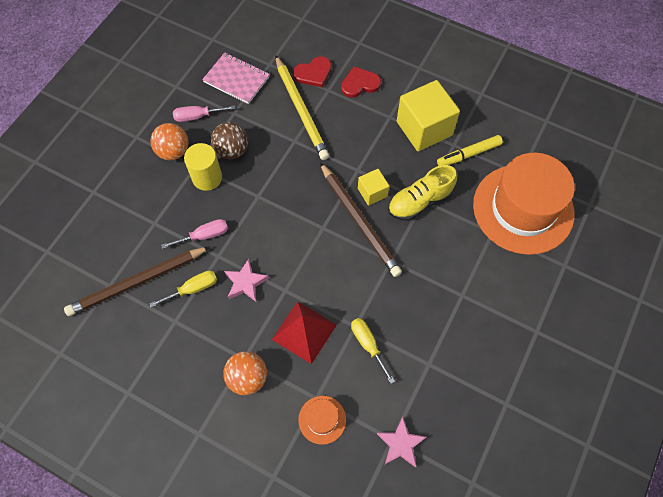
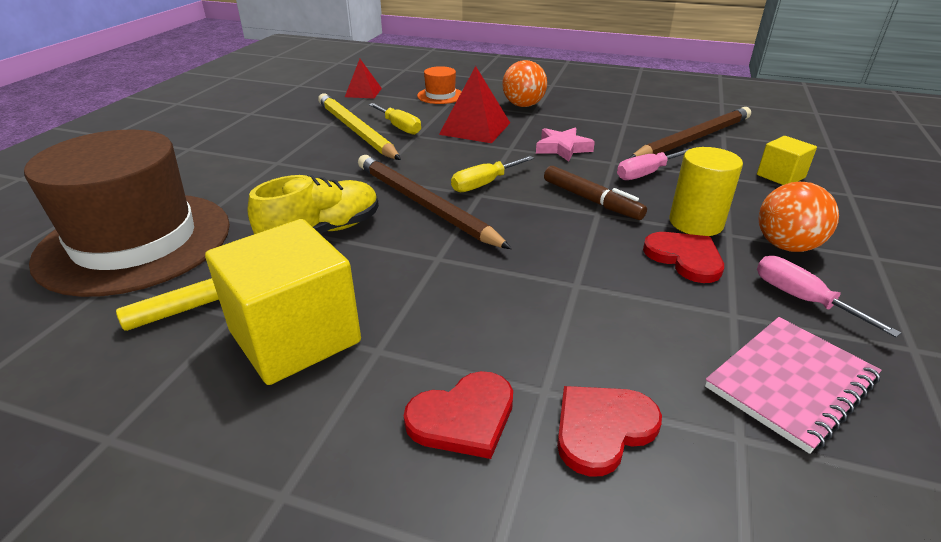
camera: 170 degrees right, 30 degrees down
yellow screwdriver [149,271,217,308] -> yellow screwdriver moved to [451,156,534,192]
pink screwdriver [173,105,235,122] -> pink screwdriver turned 105 degrees counterclockwise [757,256,901,337]
pink notebook [202,52,270,104] -> pink notebook turned 60 degrees counterclockwise [705,317,882,454]
brown ball [211,122,248,159] -> red heart [643,232,724,283]
yellow pencil [275,55,329,160] -> yellow pencil moved to [318,93,401,160]
yellow cube [358,169,389,206] -> yellow cube moved to [757,136,817,185]
pink star [377,417,426,468] -> red pyramid [345,59,382,99]
orange hat [473,153,575,255] -> brown hat [24,130,230,297]
none -> brown marker [544,166,647,220]

